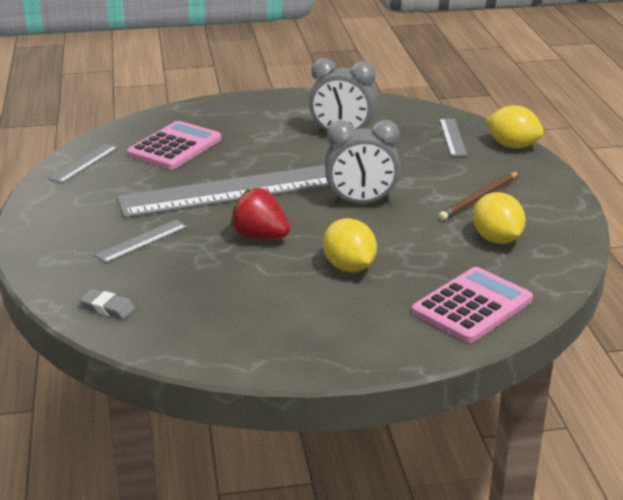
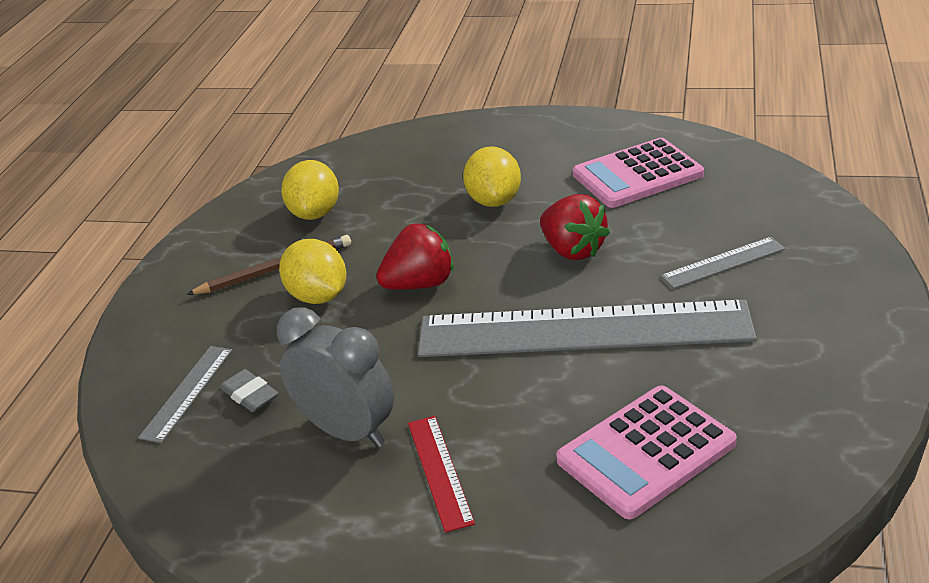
camera: 155 degrees left, 5 degrees up
grey ruler [49,144,118,183] -> none
grey eraser [79,289,135,319] -> grey eraser moved to [220,369,278,412]
grey clock [324,120,401,204] -> red strawberry [376,223,454,290]
pink calculator [412,267,533,343] -> pink calculator moved to [573,138,704,208]
yellow lemon [486,105,544,148] -> yellow lemon moved to [279,239,347,304]
none -> red ruler [408,416,475,533]

